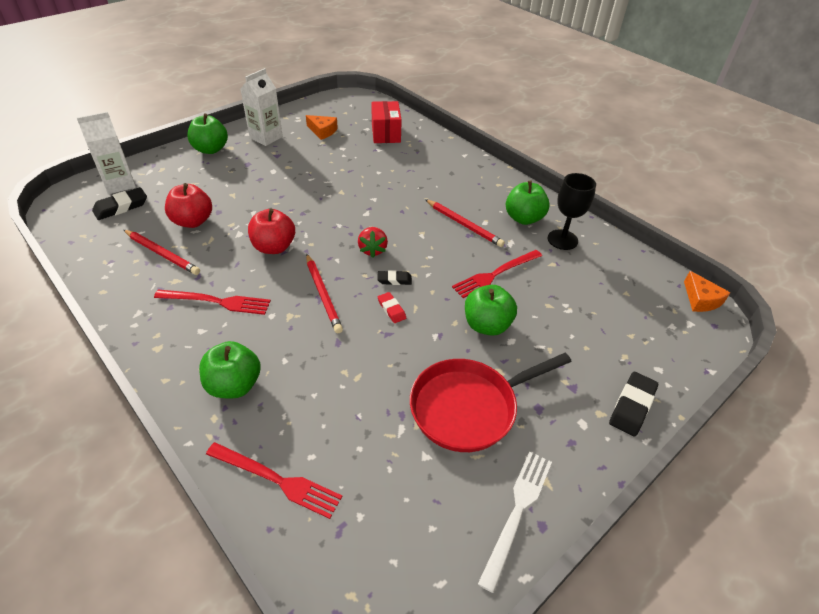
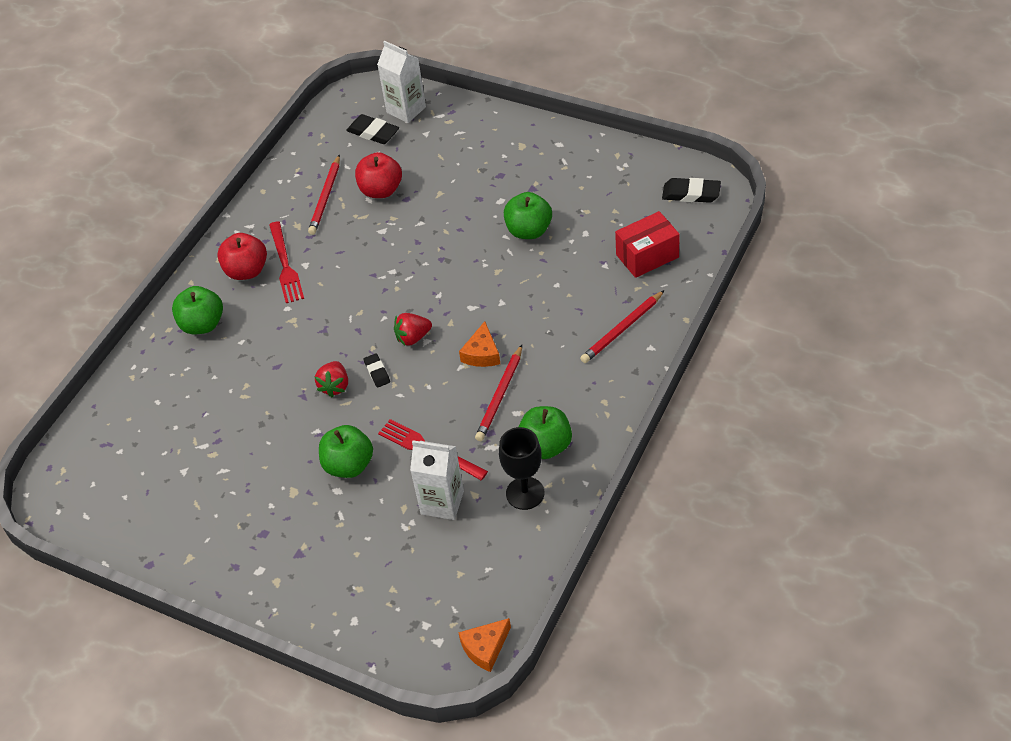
camera: 75 degrees right, 5 degrees up
green apple [187,113,228,154] -> green apple moved to [504,192,552,239]
red fork [206,442,342,519] -> none
white carton [240,68,283,146] -> white carton moved to [410,440,464,520]
red apple [248,208,295,254] -> red apple moved to [217,233,267,280]
orange cheese [306,115,338,140] -> orange cheese moved to [459,321,500,367]
red pencil [306,254,343,333] -> red pencil moved to [580,290,665,363]
red eraser [378,292,406,323] -> red strawberry [315,361,348,397]
red pan [410,353,571,452] -> none
white fork [478,451,552,593] -> none
black eraser [609,372,658,437] -> black eraser moved to [662,178,721,203]

